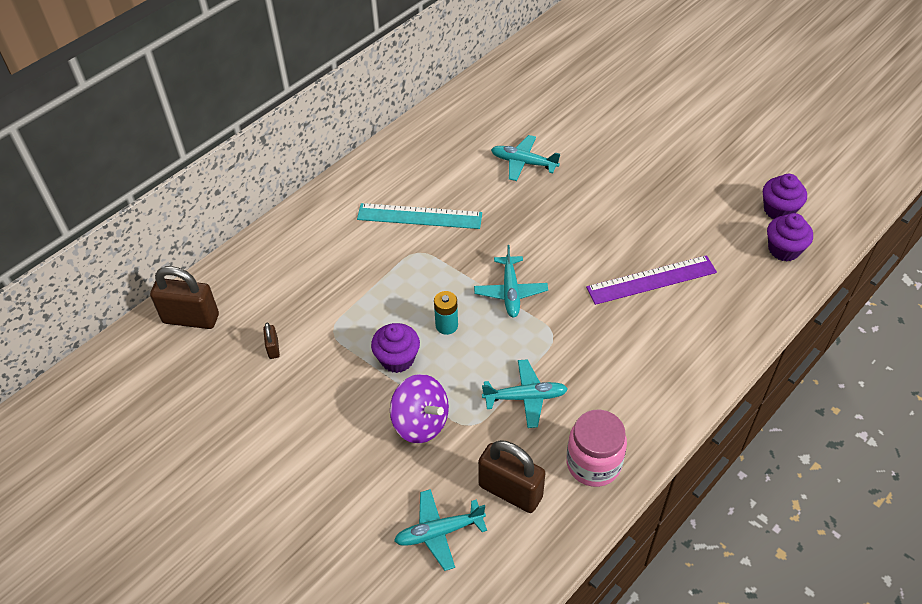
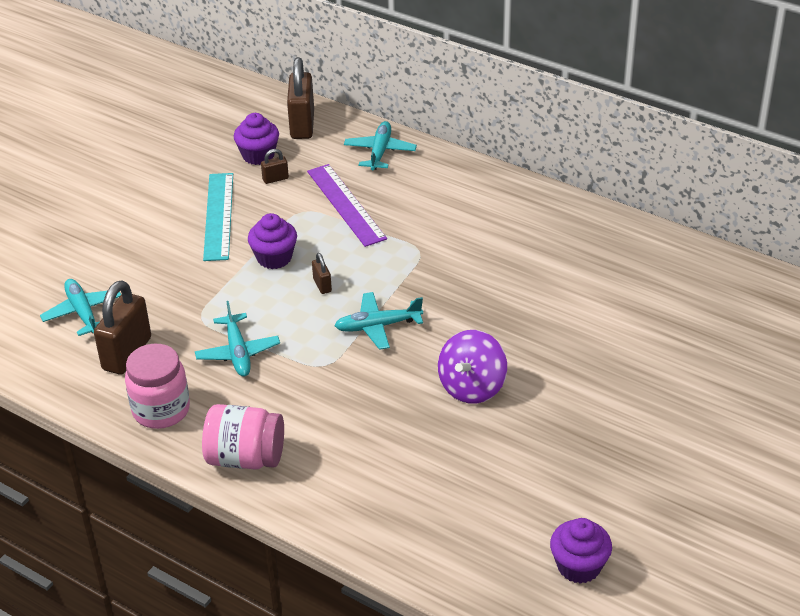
camera: 80 degrees right, 10 degrees down
turquoise ruler [357,203,482,229] -> turquoise ruler moved to [203,173,233,261]
purple spinning top [390,374,449,443] -> purple spinning top moved to [438,330,507,404]
turquoise battery [434,291,458,335] -> brown padlock [312,253,332,294]
turquoise plane [491,135,560,181] -> turquoise plane moved to [344,121,417,170]
purple ruler [586,255,717,305] -> purple ruler moved to [307,164,387,247]
purple cupcake [767,213,813,261] -> purple cupcake moved to [234,113,279,165]
none -> pink jar [202,404,284,470]

